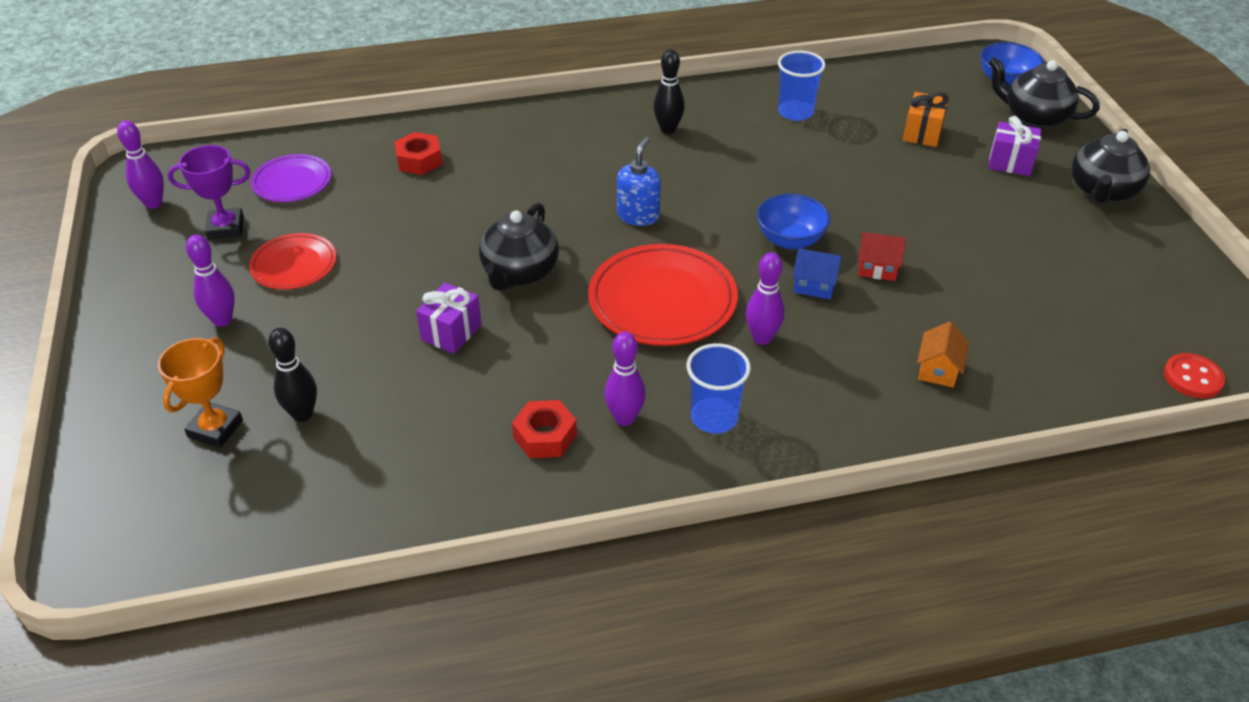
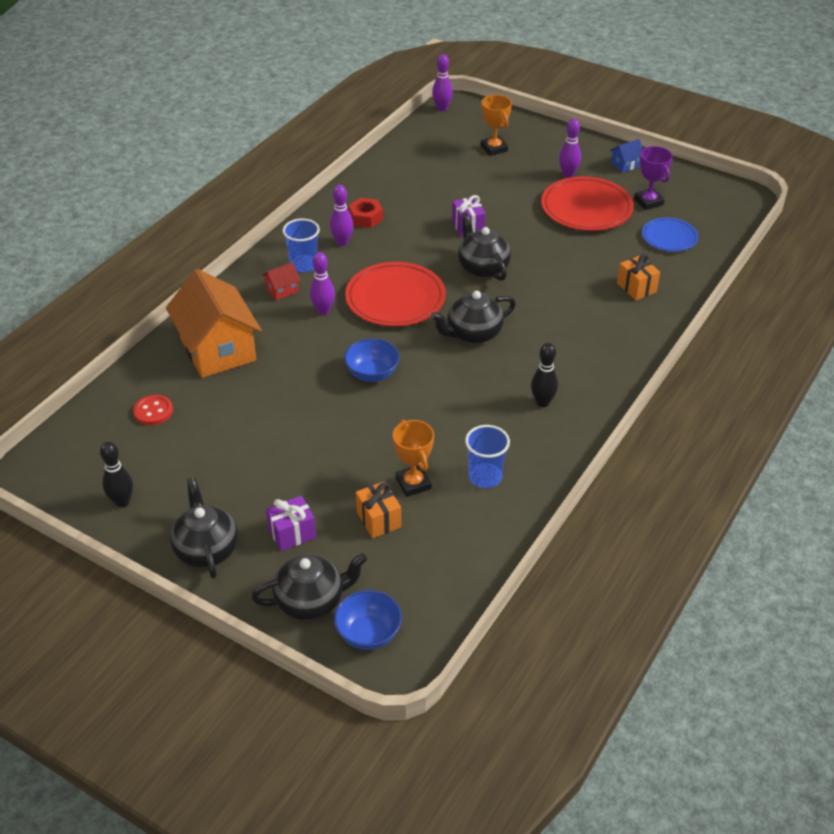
camera: 135 degrees right, 0 degrees up
purple bowling pin [117,121,164,209] -> purple bowling pin moved to [432,54,453,111]
purple trophy [168,145,250,240] -> purple trophy turned 60 degrees counterclockwise [634,146,673,210]
red plate [249,233,336,289] -> red plate [541,176,634,231], size x1.69
purple plate [251,154,331,202] -> blue plate [642,218,699,252]
black bowling pin [268,328,317,422] -> black bowling pin moved to [100,442,133,508]
red nut [394,132,442,175] -> orange gift [617,254,660,300]
blue soap dispenser [617,137,661,226] -> black teapot [430,291,516,344]
blue house [792,248,842,299] -> blue house moved to [610,139,643,172]
red house [858,232,906,281] -> red house moved to [262,262,301,300]
orange house [917,322,969,388] -> orange house [166,269,262,378], size x2.46
red button [1164,353,1225,399] -> red button moved to [133,395,173,425]
none -> orange trophy [393,420,434,497]

